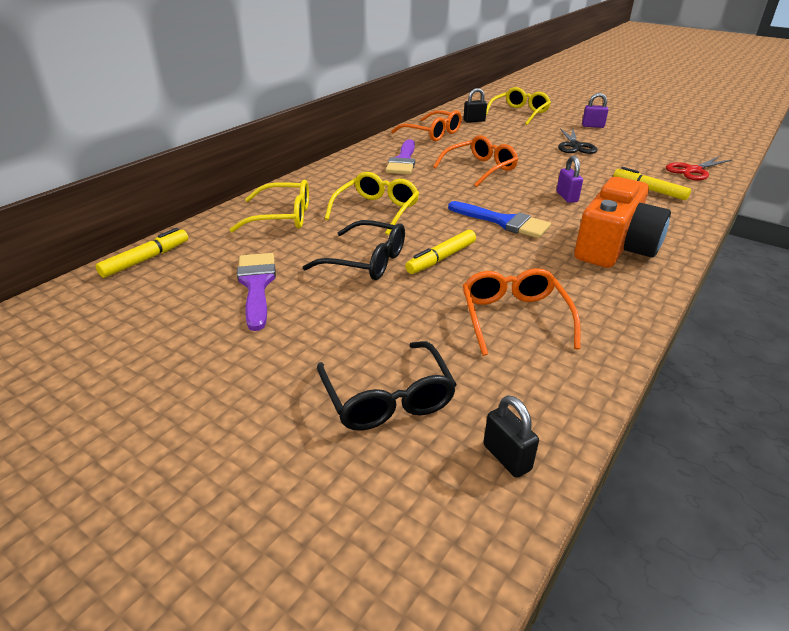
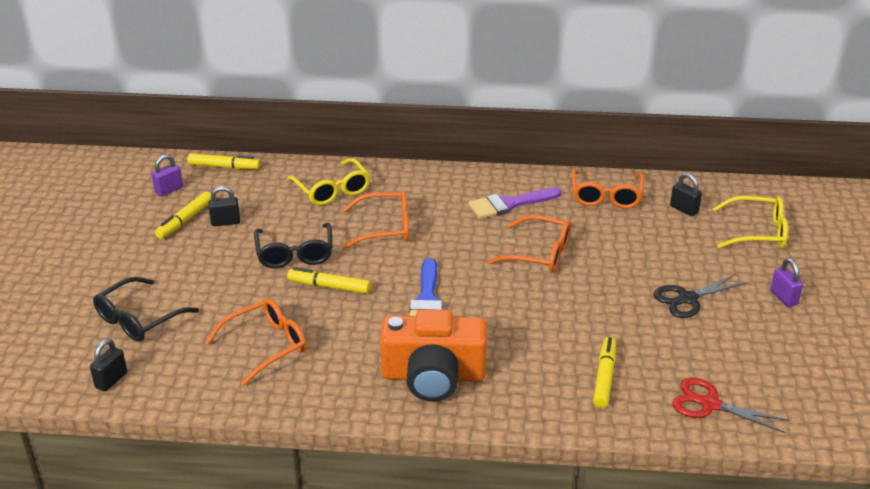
camera: 60 degrees right, 0 degrees up
purple brush [237,253,276,331] -> black padlock [208,186,240,226]
yellow glasses [325,172,419,235] -> orange glasses [343,190,409,249]
purple padlock [556,156,583,203] -> purple padlock moved to [151,154,183,196]
none -> yellow marker [155,191,211,239]

